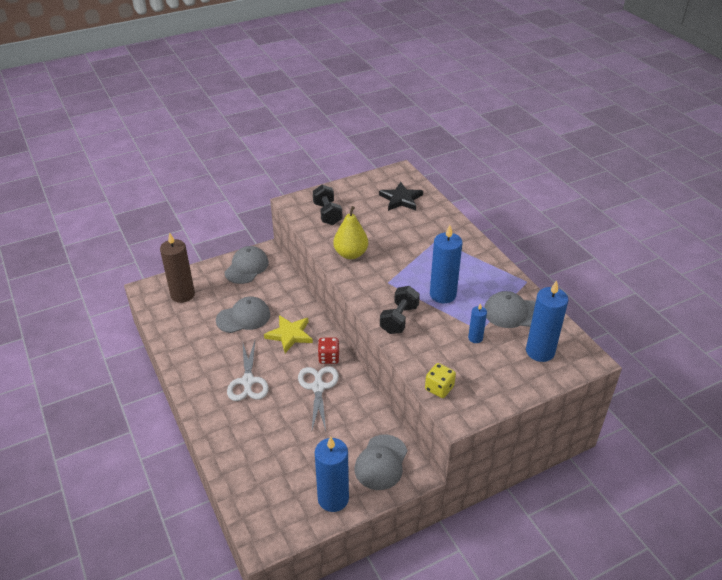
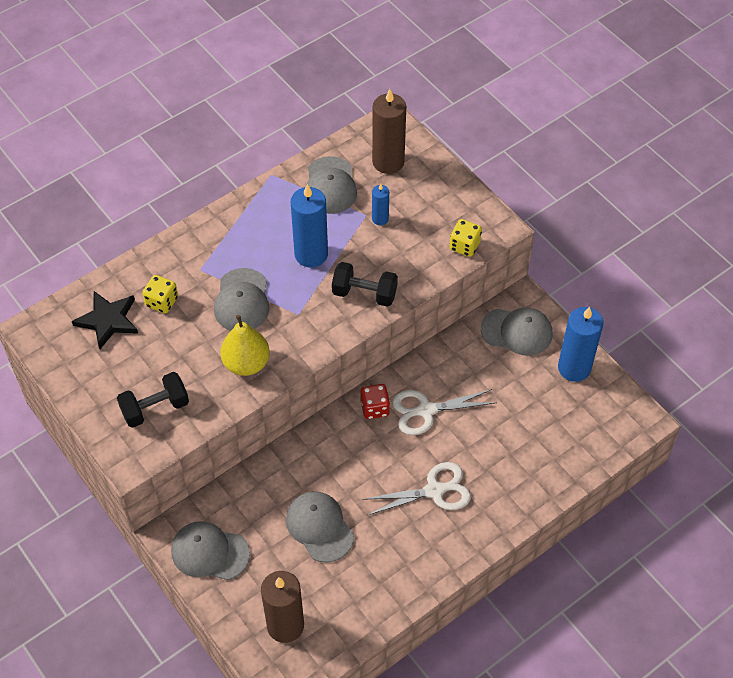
camera: 100 degrees left, 15 degrees up
yellow star [264,315,313,353] -> none
blue candle [526,280,568,362] -> brown candle [372,89,406,174]
none -> yellow dice [142,275,178,314]
none -> grey cap [214,268,269,331]

